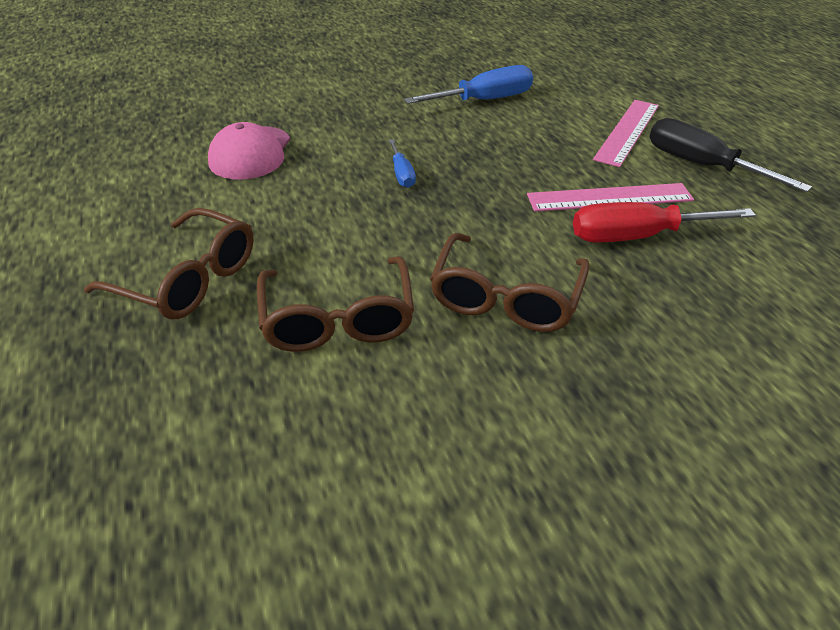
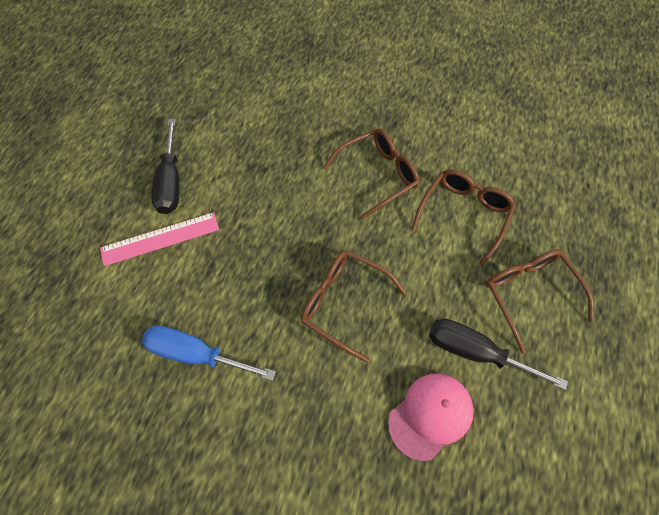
camera: 140 degrees left, 20 degrees up
blue screwdriver [389,139,416,188] -> brown glasses [301,250,406,363]
pink ruler [527,183,694,212] -> none
red screwdriver [573,202,756,243] -> none
none -> black screwdriver [429,319,568,390]

